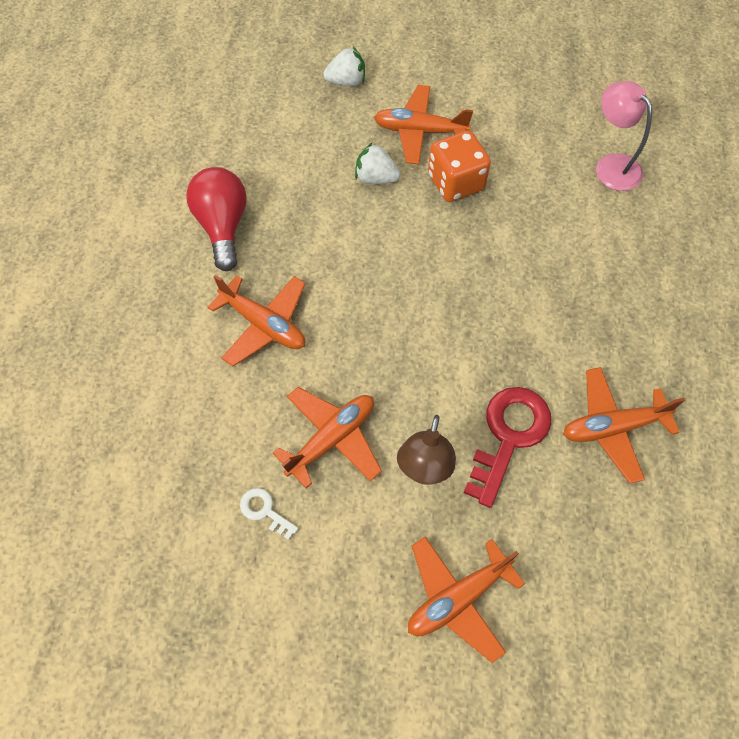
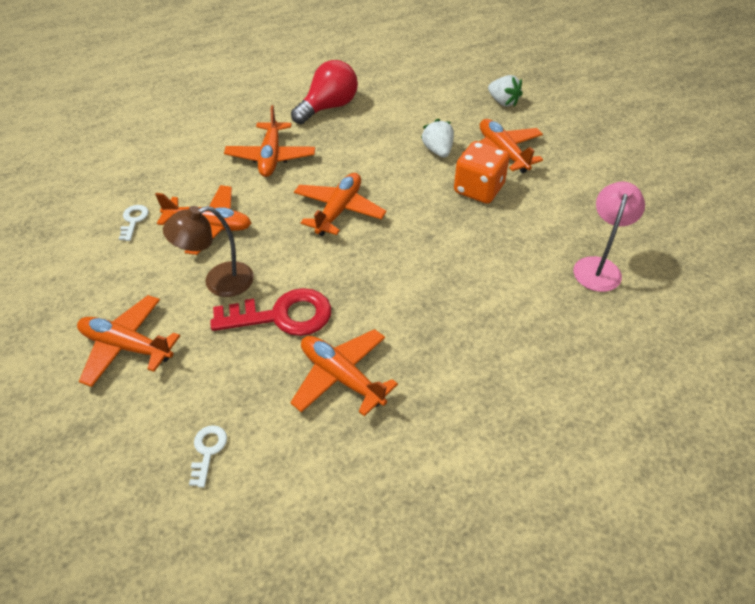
camera: 55 degrees right, 15 degrees down
none -> white key [189,425,227,488]
none -> orange plane [294,173,386,236]

